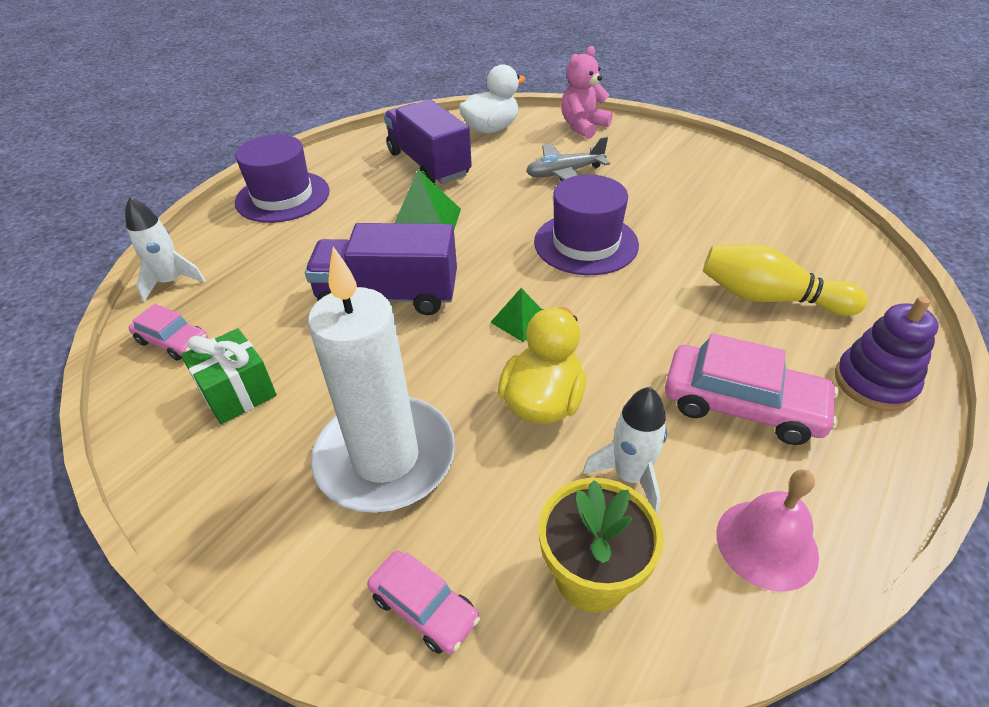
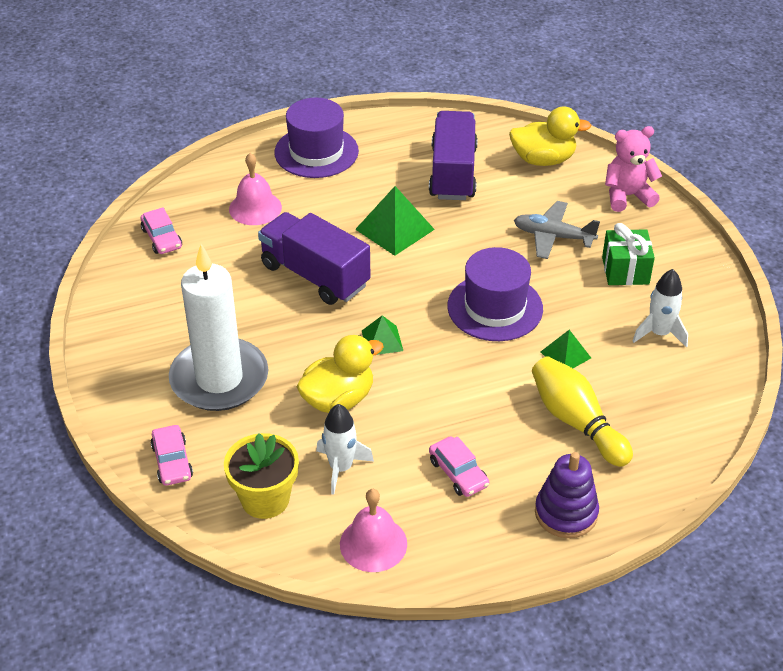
camera: 35 degrees right, 0 degrees up
white rocket [125,197,206,302] -> white rocket moved to [632,269,688,347]
green gift [181,328,277,424] -> green gift moved to [602,223,655,285]
white duck [459,64,526,133] -> yellow duck [509,106,592,166]
pink car [665,333,839,445] -> pink car [429,436,489,497], size x0.58
none -> pink bell [229,153,282,225]
none -> green pyramid [541,330,591,368]

